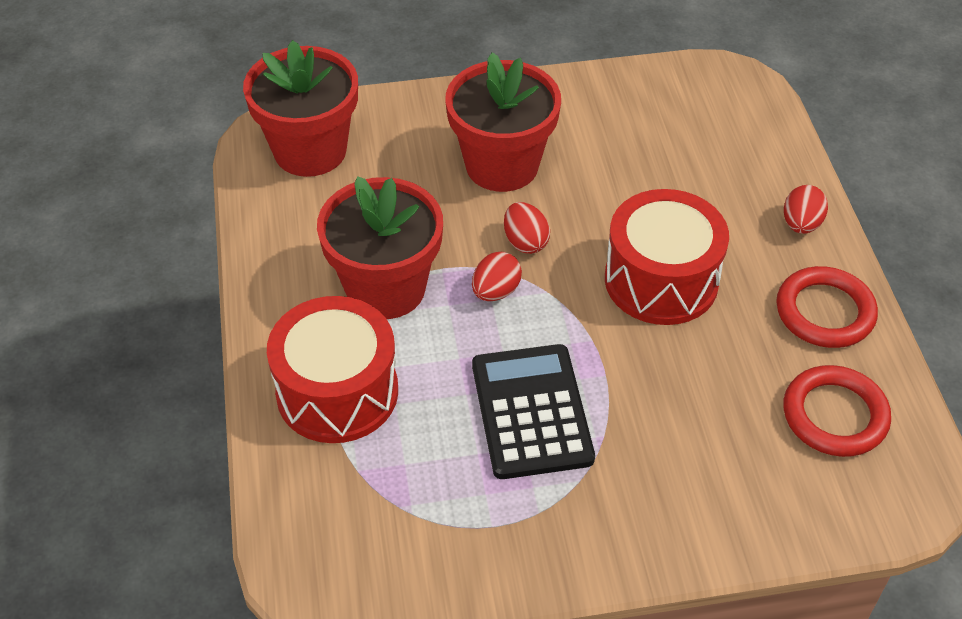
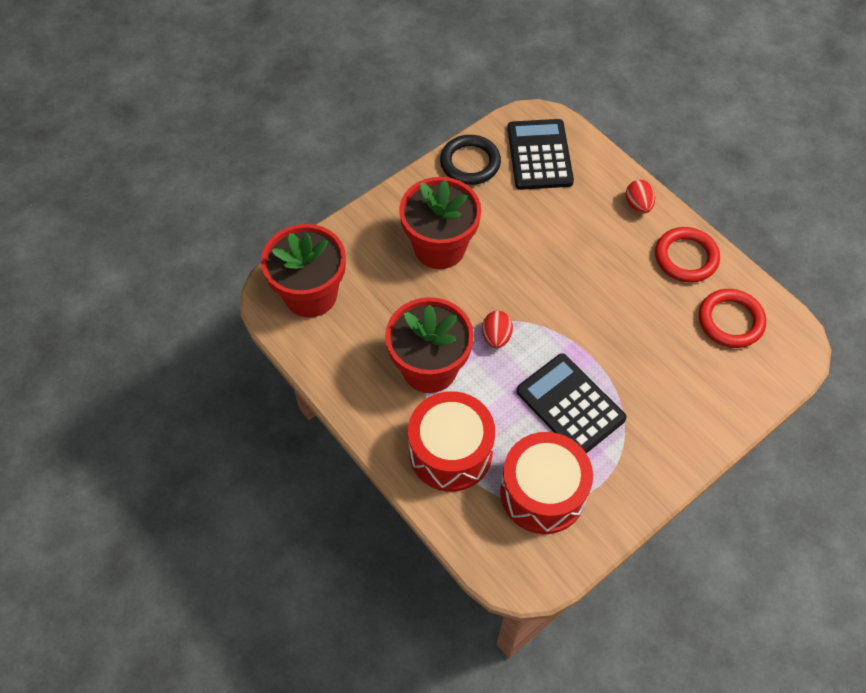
camera: 30 degrees left, 10 degrees up
red egg [504,202,550,254] -> none
red drum [605,189,729,325] -> red drum moved to [500,432,593,534]
none -> black ring [440,135,501,185]
none -> black calculator [507,119,574,190]

